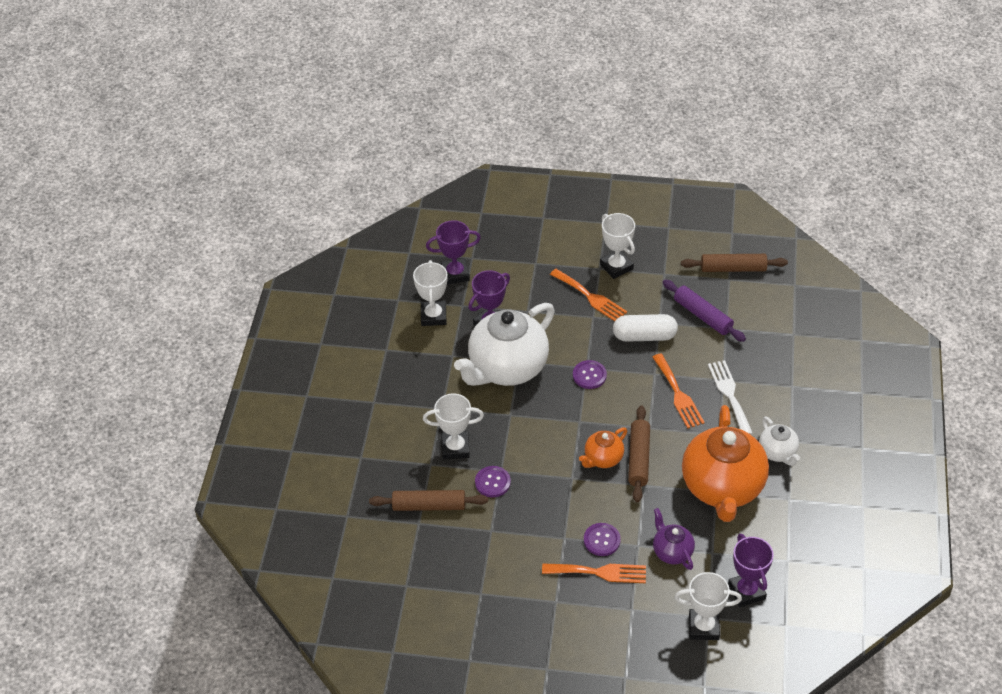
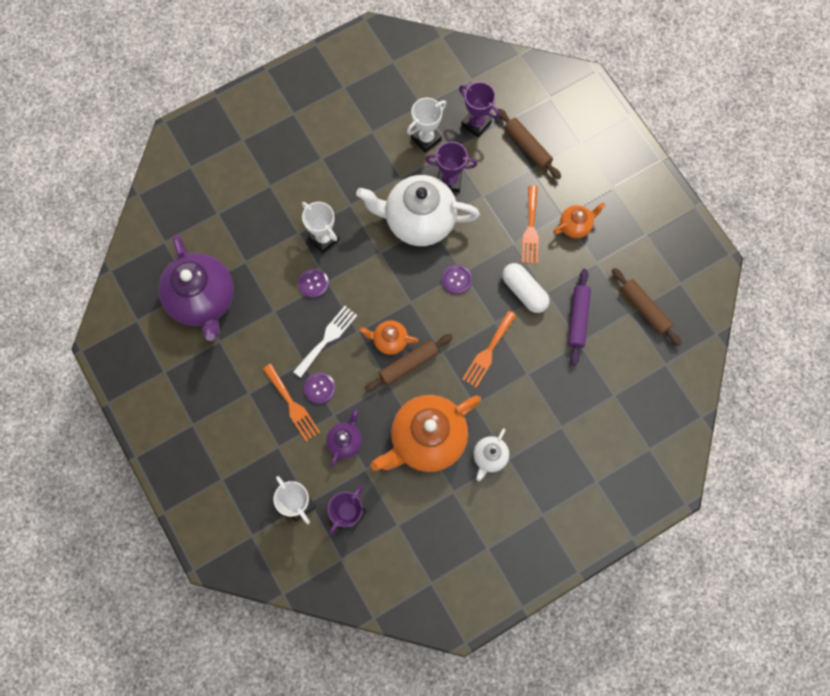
camera: 50 degrees right, 25 degrees up
brown rolling pin [369,490,488,511] -> brown rolling pin moved to [498,109,561,179]
white trophy [600,213,635,279] -> orange teapot [553,202,606,238]
white fork [708,360,753,434] -> white fork moved to [293,306,357,378]
none -> purple teapot [158,235,234,341]

